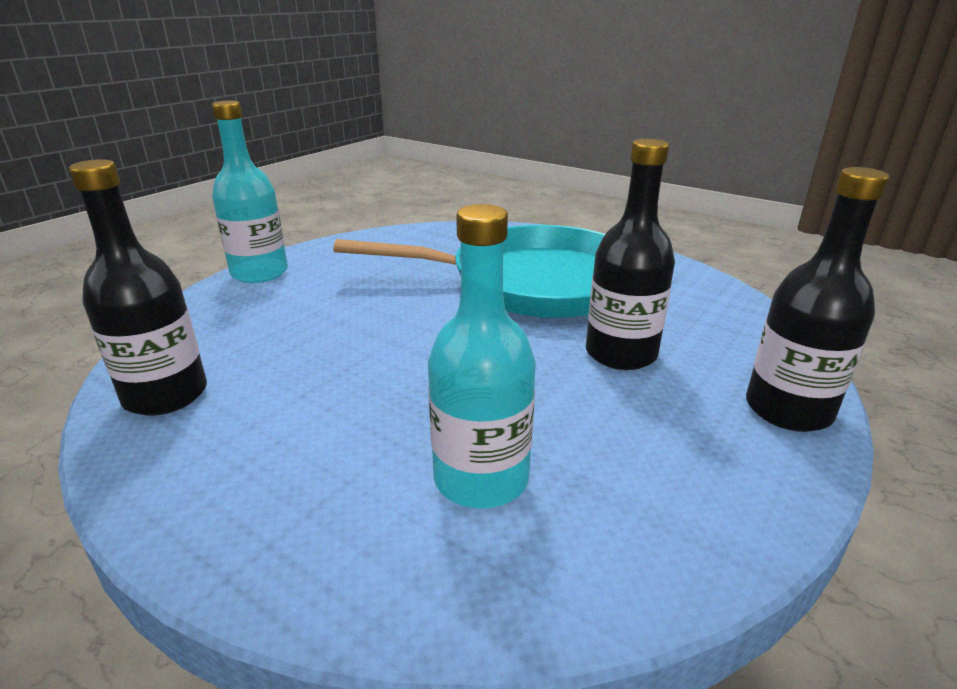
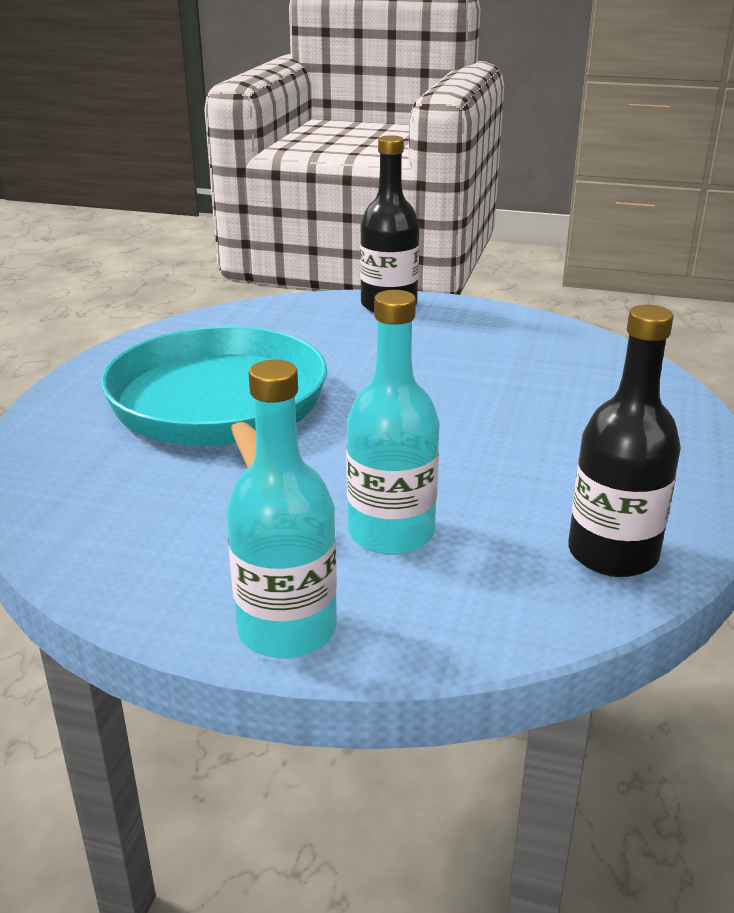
camera: 110 degrees left, 0 degrees up
turquoise bottle [428,204,536,509] -> turquoise bottle moved to [346,290,439,555]
black bottle [586,139,675,370] -> none

